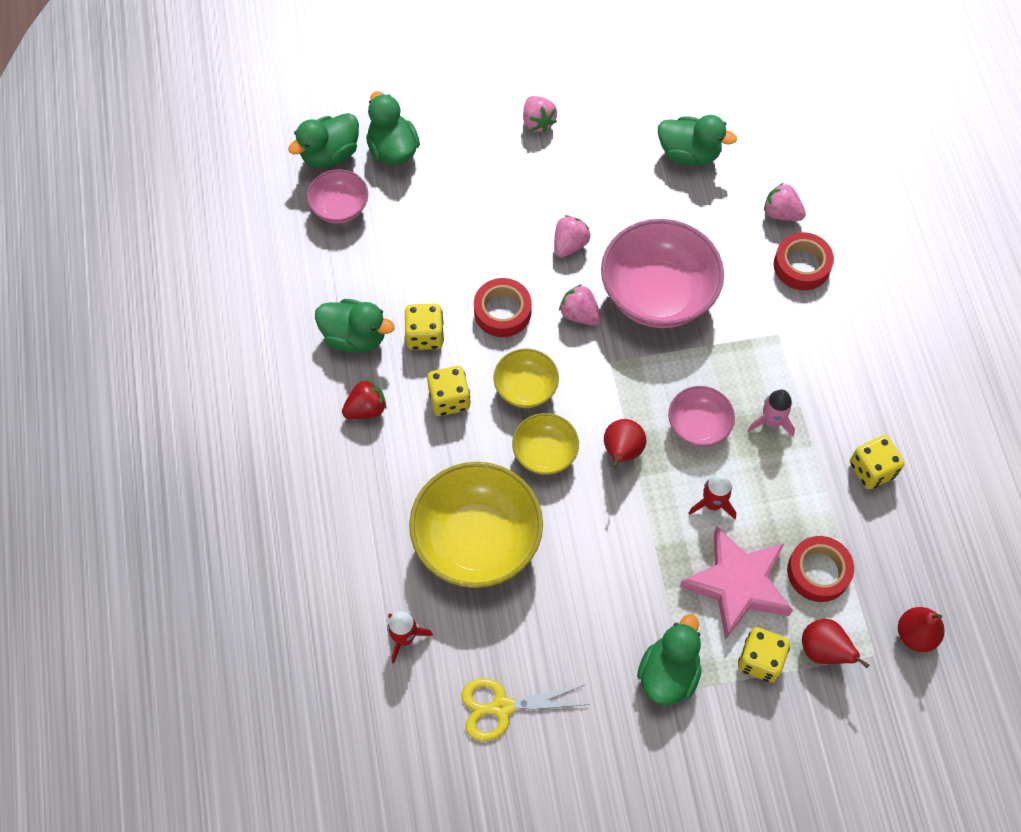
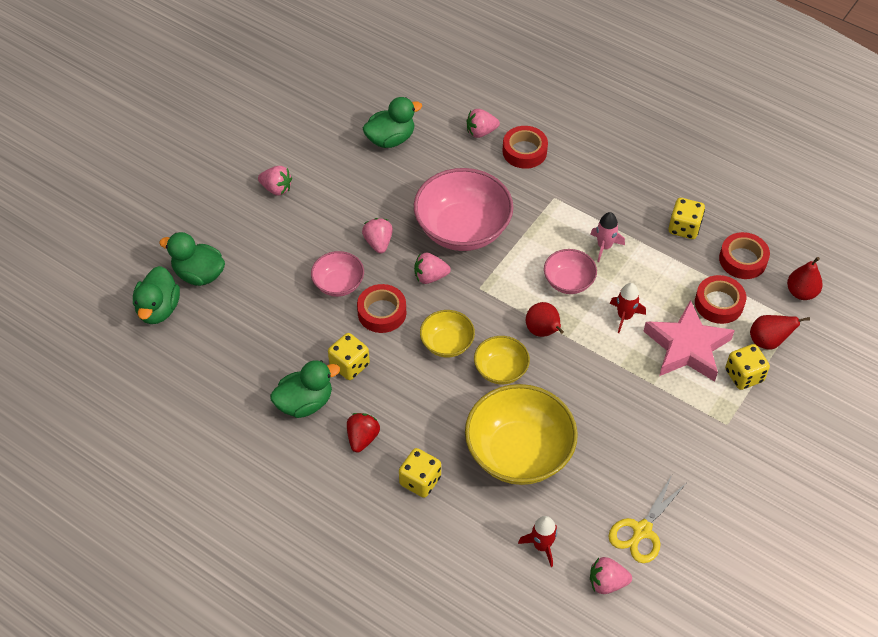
camera: 45 degrees left, 10 degrees down
pink bowl [307,169,368,223] -> pink bowl moved to [311,251,364,297]
yellow dice [427,366,471,416] -> yellow dice moved to [399,448,441,498]
green duck [637,614,702,706] -> none
none -> pink strawberry [590,557,632,594]
none -> red tape [719,232,770,279]

